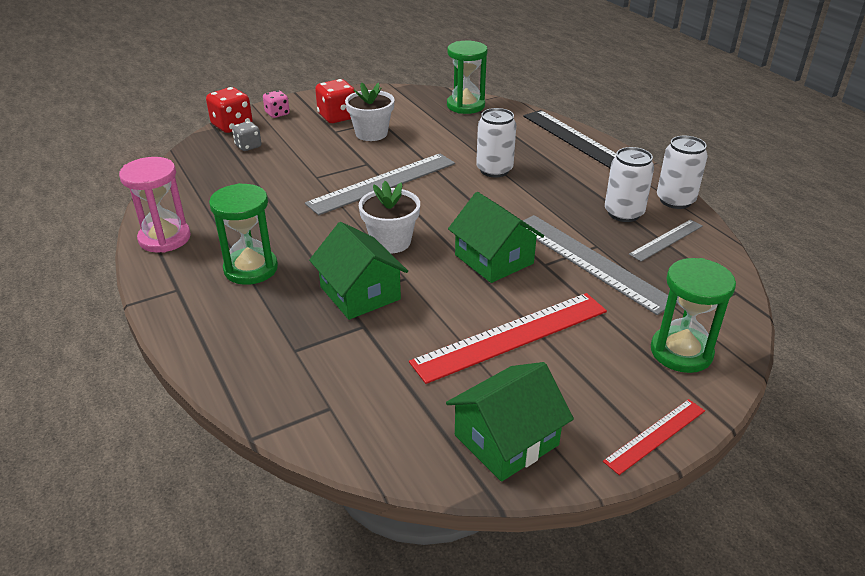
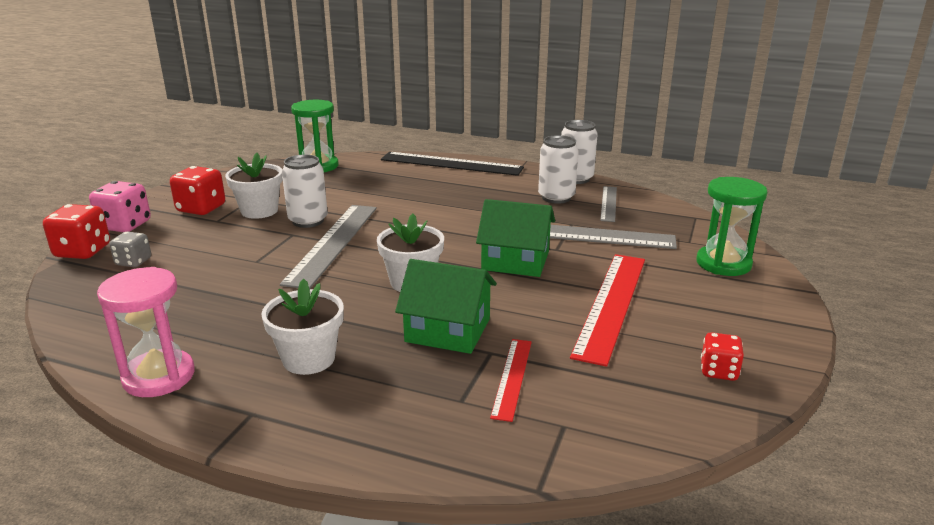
camera: 40 degrees left, 10 degrees down
green hourglass [209,183,278,285] -> white flower pot [262,279,344,375]
pink dice [263,90,290,118] -> pink dice [89,181,151,232], size x1.60
green house [446,362,574,482] -> red dice [701,332,744,381]
white can [476,108,516,177] -> white can moved to [282,155,328,228]
red ruler [603,399,705,475] -> red ruler moved to [490,339,532,422]

